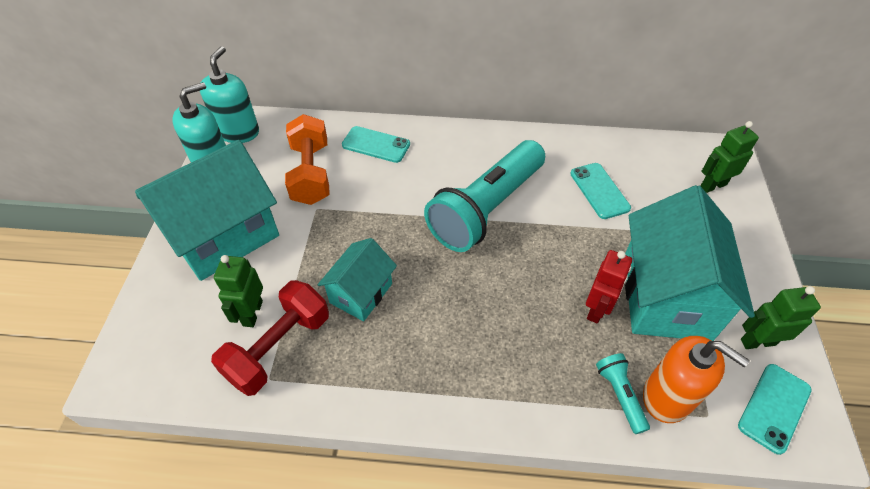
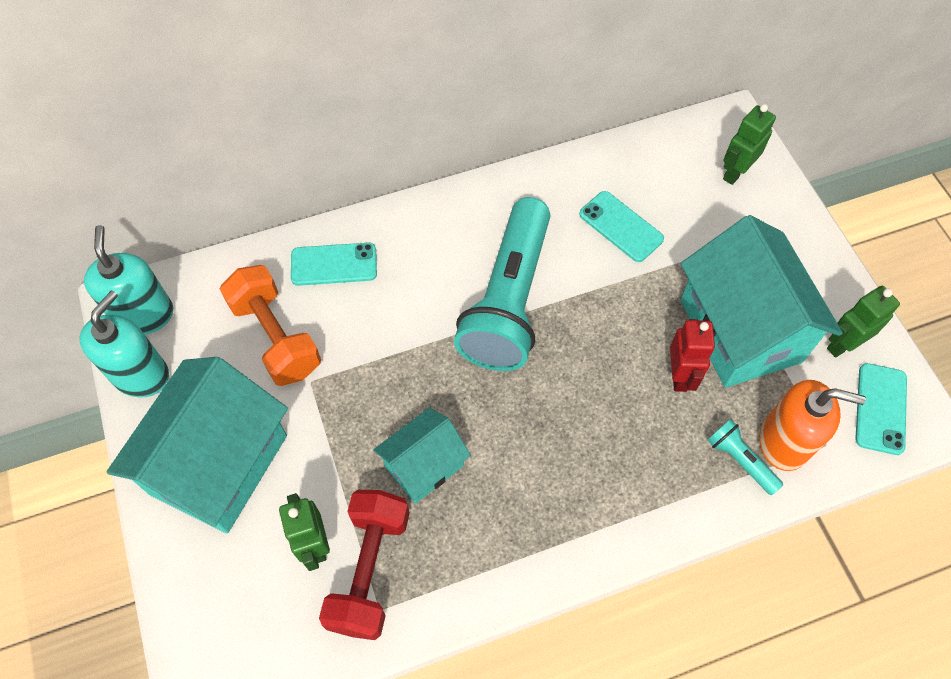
camera: 25 degrees left, 10 degrees up
turquoise house [317,238,397,321] -> turquoise house turned 45 degrees clockwise [373,407,471,504]

